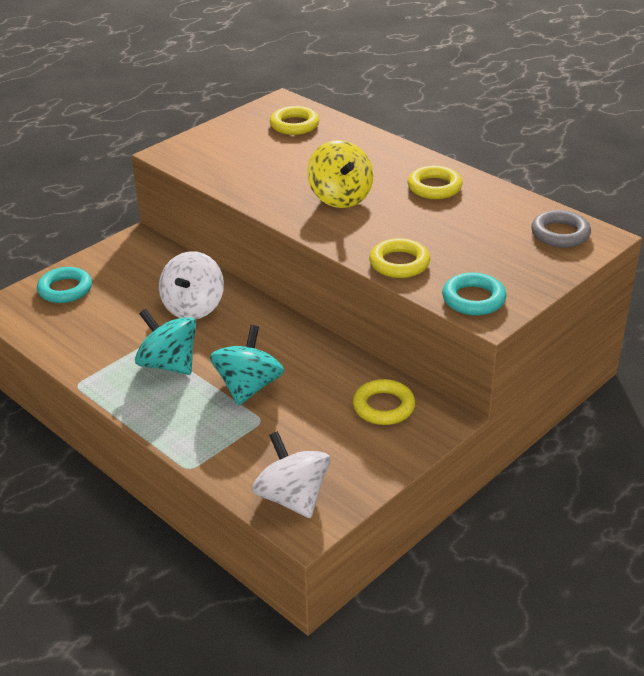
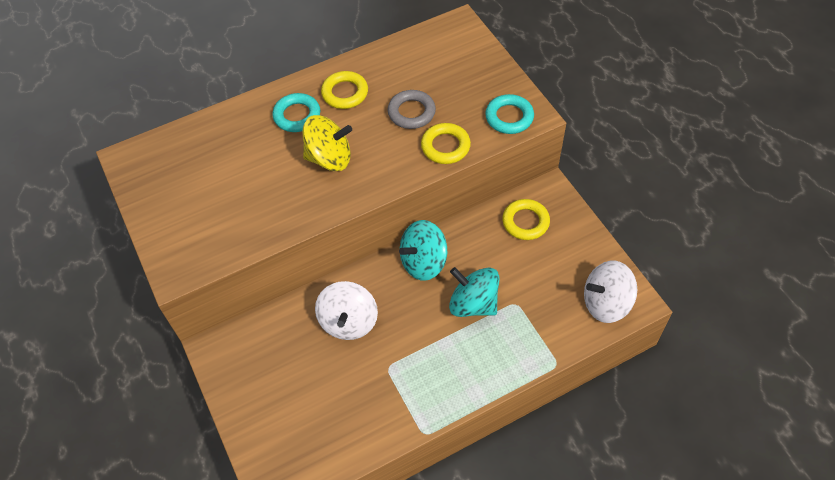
camera: 70 degrees left, 20 degrees up
turquoise ring [37,267,92,303] -> turquoise ring moved to [272,93,320,132]
turquoise spinning top [135,309,196,375] -> turquoise spinning top moved to [399,220,447,281]
white spinning top [159,251,224,319] -> white spinning top turned 60 degrees clockwise [315,281,378,340]
yellow ring [270,106,319,135] -> none
grey ring [531,210,591,248] -> grey ring moved to [388,90,436,129]

